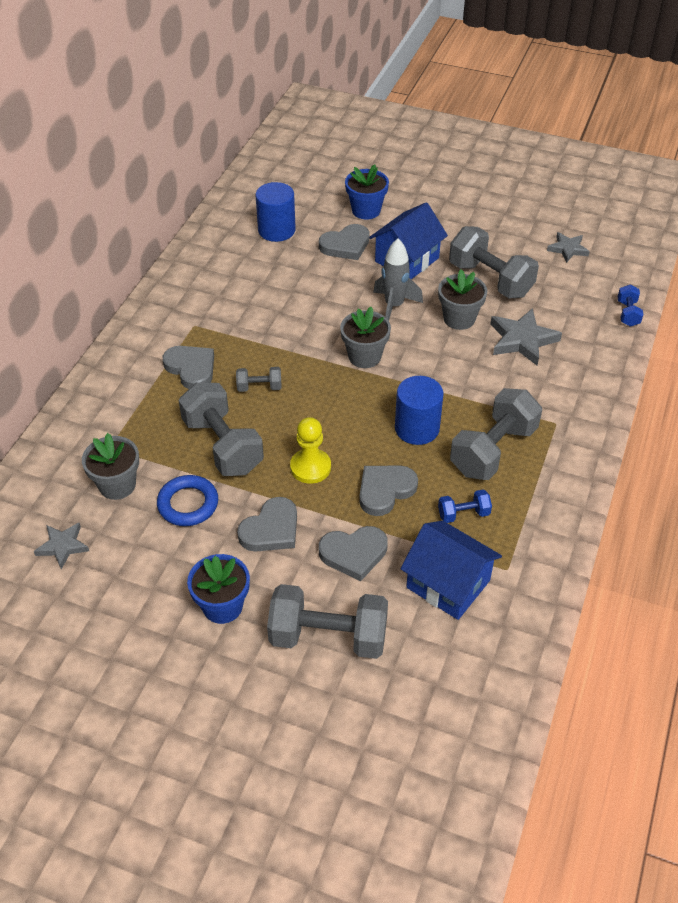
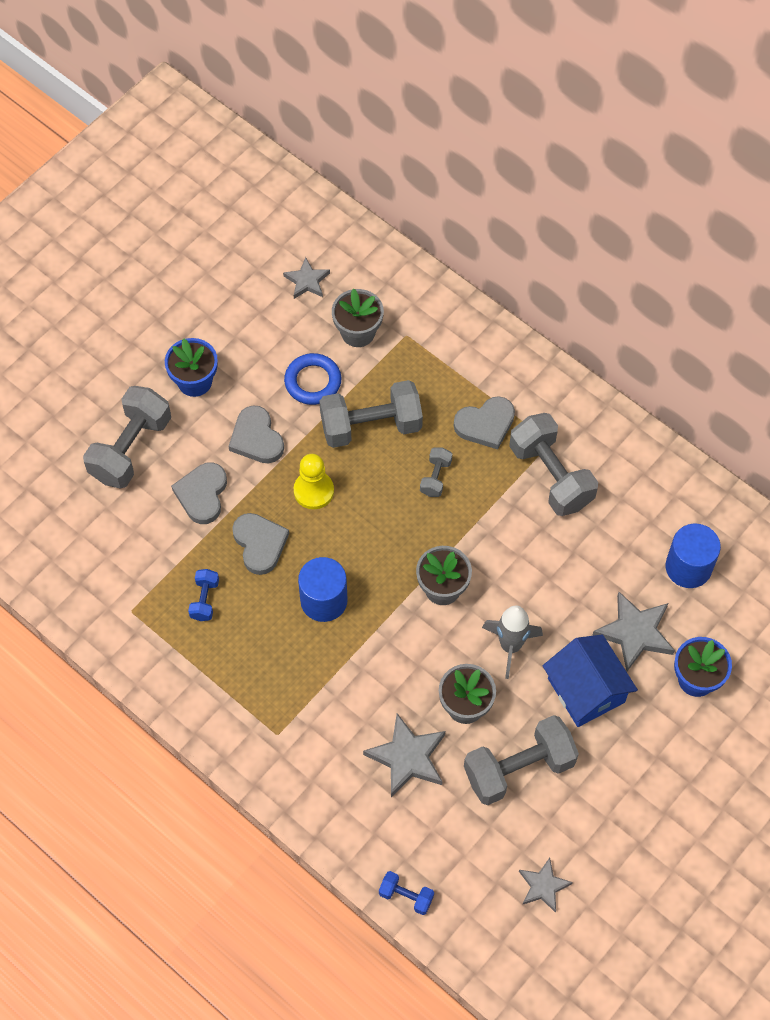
camera: 110 degrees right, 15 degrees up
grey heart [319,224,370,260] -> grey star [592,592,675,672]
blue house [400,521,502,620] -> none
grey dumbbell [450,388,542,480] -> grey dumbbell moved to [509,413,598,516]

